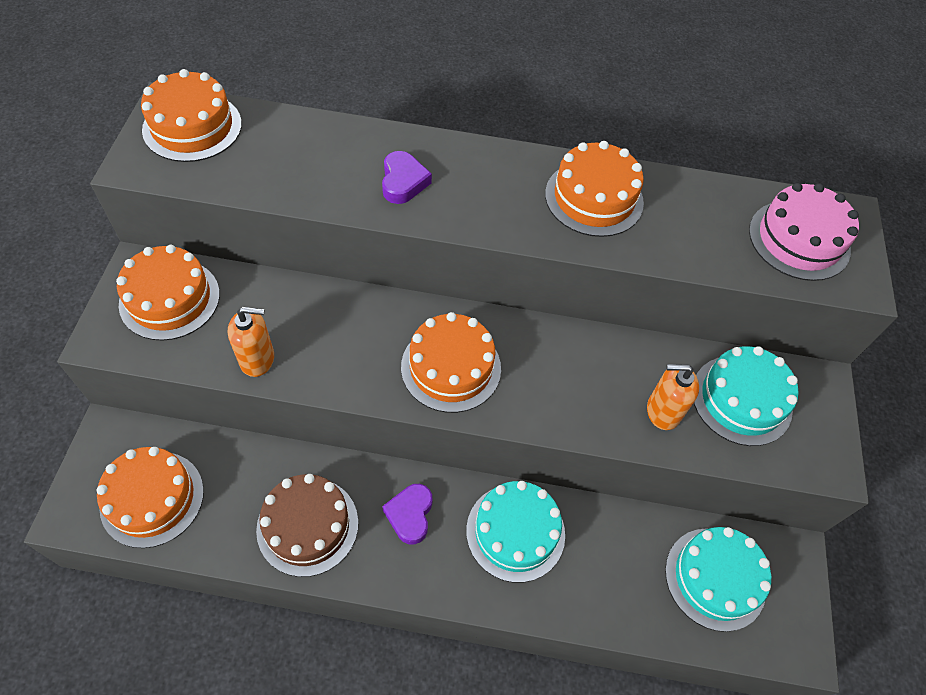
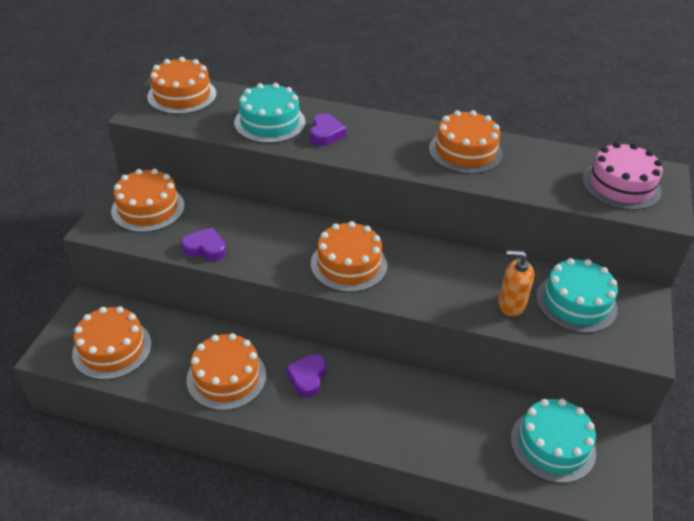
camera: 10 degrees right, 15 degrees down
orange soap dispenser [228,307,274,377] -> purple heart [181,227,226,261]
brown cake [256,474,358,577] -> orange cake [186,333,266,411]
turquoise cake [466,481,565,583] -> turquoise cake moved to [234,83,306,143]

